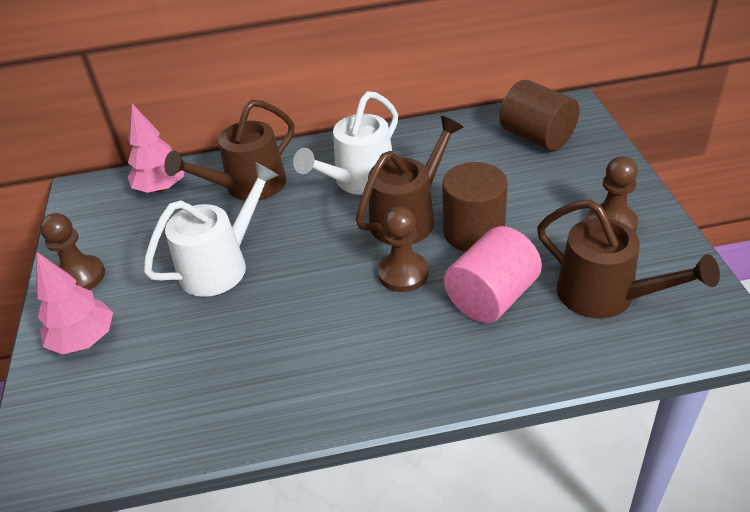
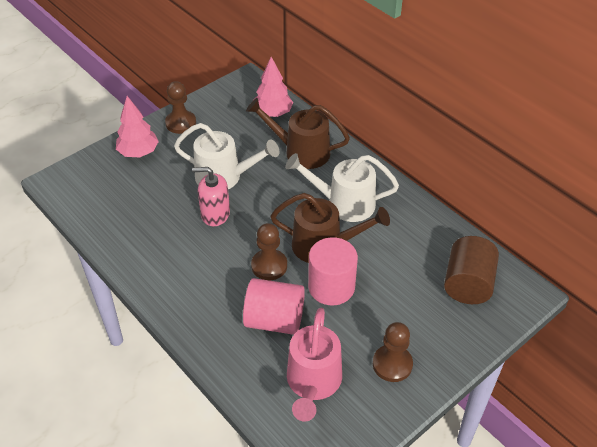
camera: 55 degrees right, 5 degrees up
brown cylinder [442,162,508,252] -> pink cylinder [308,237,358,305]
brown watering can [537,200,720,318] -> pink watering can [287,308,342,421]
none -> pink soap dispenser [192,167,230,226]

